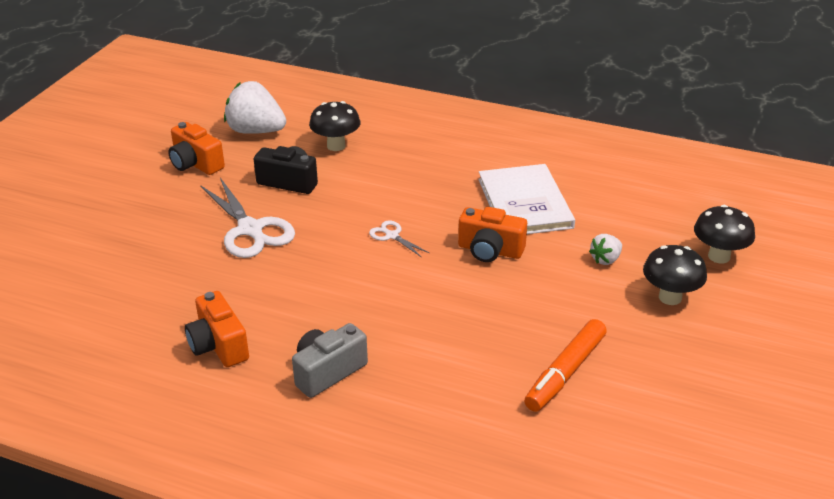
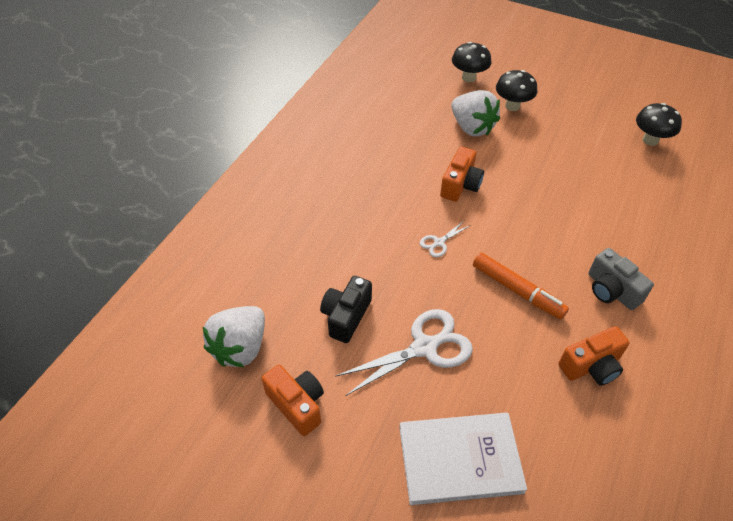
camera: 85 degrees left, 15 degrees up
orange camera [168,122,225,175] -> orange camera turned 90 degrees counterclockwise [262,365,324,436]
black mushroom [309,101,360,151] -> black mushroom moved to [636,103,682,146]
white book [478,164,575,234] -> white book moved to [399,413,527,505]
orange marker [524,319,607,412] -> orange marker moved to [473,253,569,320]
white strawberry [589,234,622,265] -> white strawberry [451,90,500,136], size x2.02

